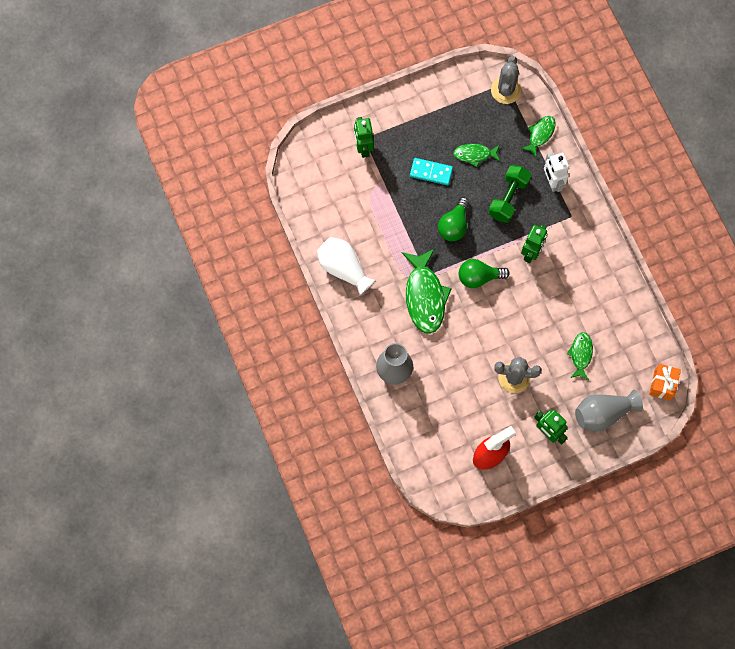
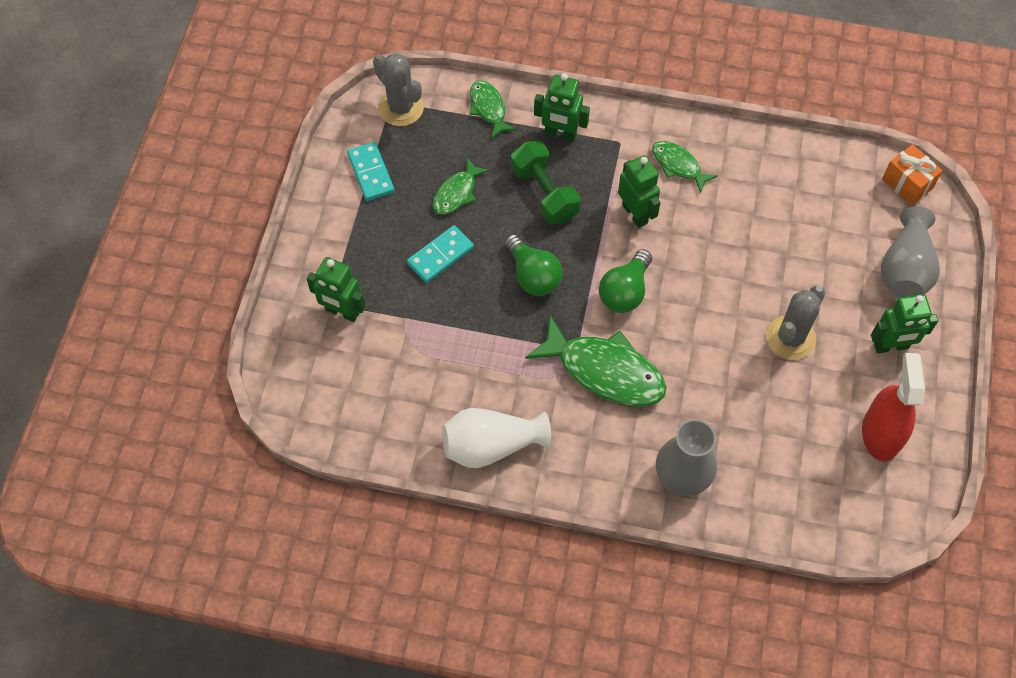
camera: 55 degrees left, 10 degrees down
white robot [544,152,569,192] -> green robot [534,73,590,142]
green fish [567,332,593,380] -> green fish moved to [652,141,718,194]
none -> turquoise domino [347,142,395,201]

